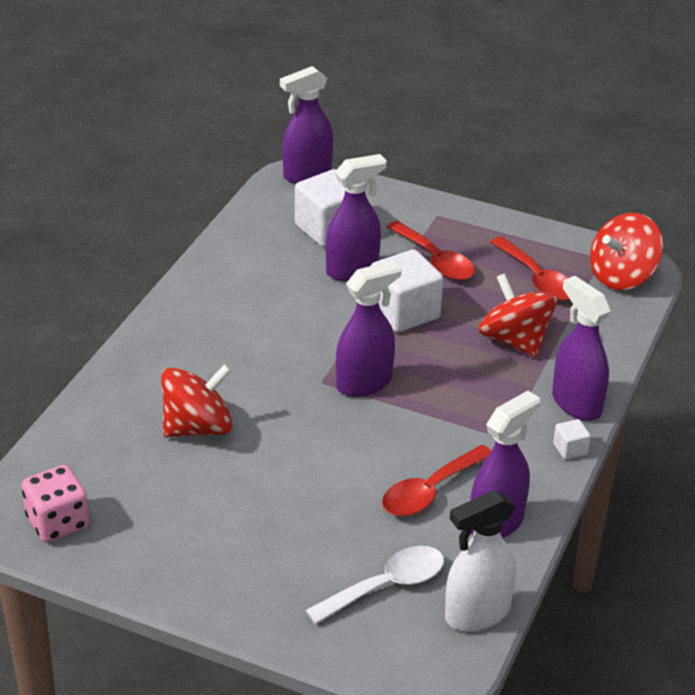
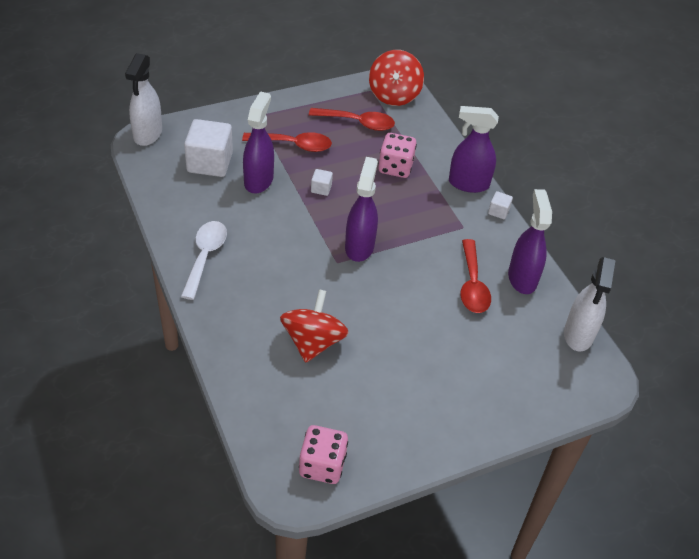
camera: 50 degrees left, 10 degrees up
purple spray bottle [280,66,333,184] -> white spray bottle [125,53,162,146]
white spoon [305,546,444,625] -> white spoon moved to [181,221,227,300]
white cube [371,249,443,333] -> white cube [311,169,333,196], size x0.45
red spinning top [478,273,557,357] -> pink dice [378,133,417,178]

